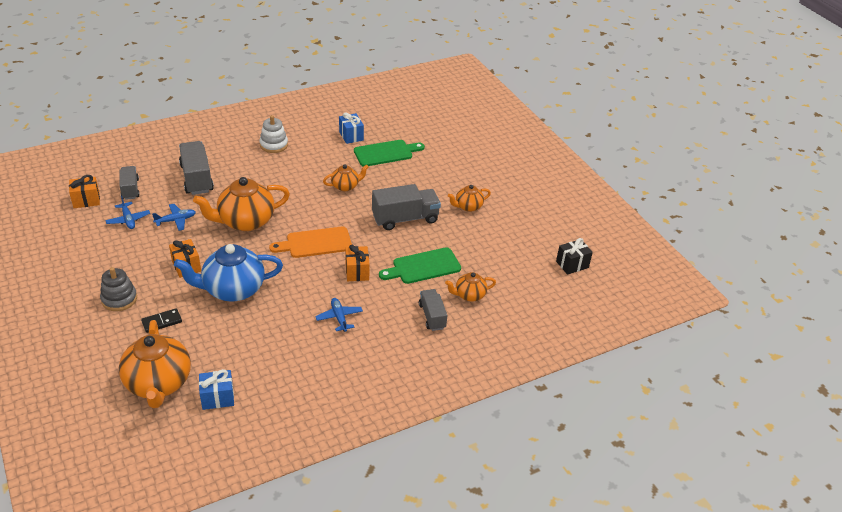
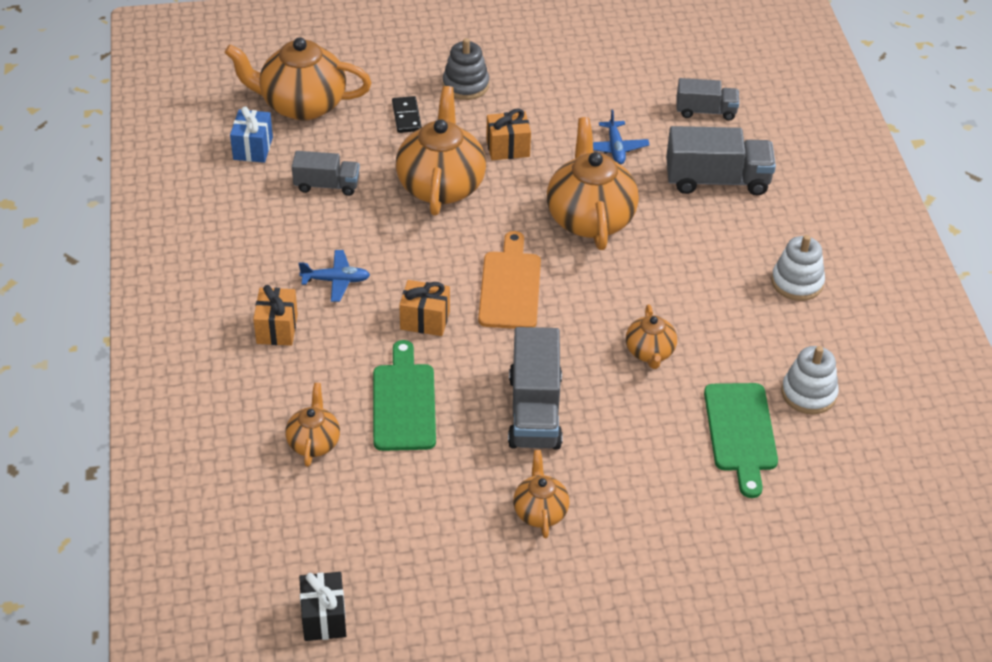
camera: 110 degrees right, 5 degrees up
orange gift [69,175,100,208] -> orange gift moved to [253,285,298,346]
blue plane [105,196,150,229] -> none
blue teapot [174,244,283,302] -> orange teapot [396,86,486,216]
blue gift [339,112,364,144] -> white stacking toy [782,346,839,414]
grey truck [419,289,447,331] -> grey truck moved to [292,151,360,196]

